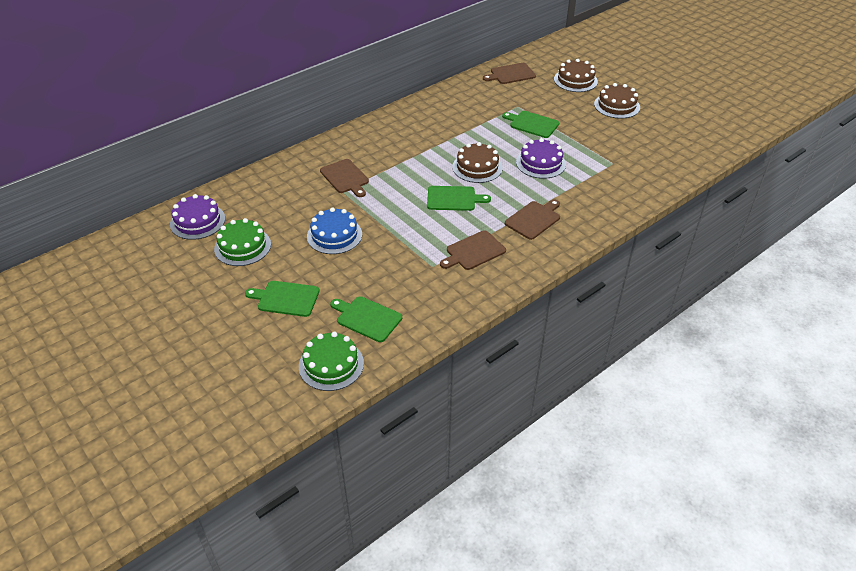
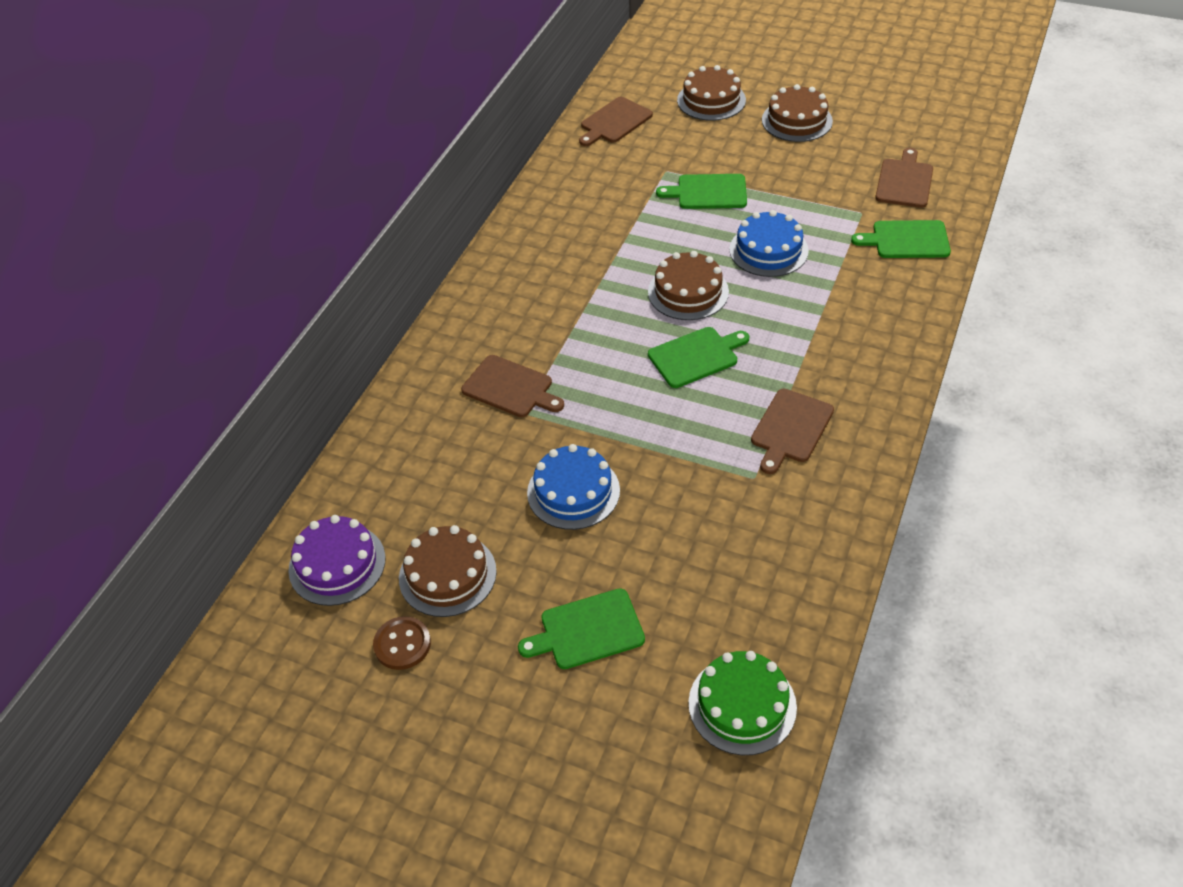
camera: 25 degrees left, 5 degrees up
green cake [214,218,271,266] -> brown cake [399,525,497,617]
green cutting board [330,296,402,342] -> green cutting board moved to [851,220,951,258]
brown cutting board [505,199,560,240] -> brown cutting board moved to [875,148,933,208]
purple cake [516,138,566,179] -> blue cake [729,210,809,277]
none -> brown button [373,616,431,670]

